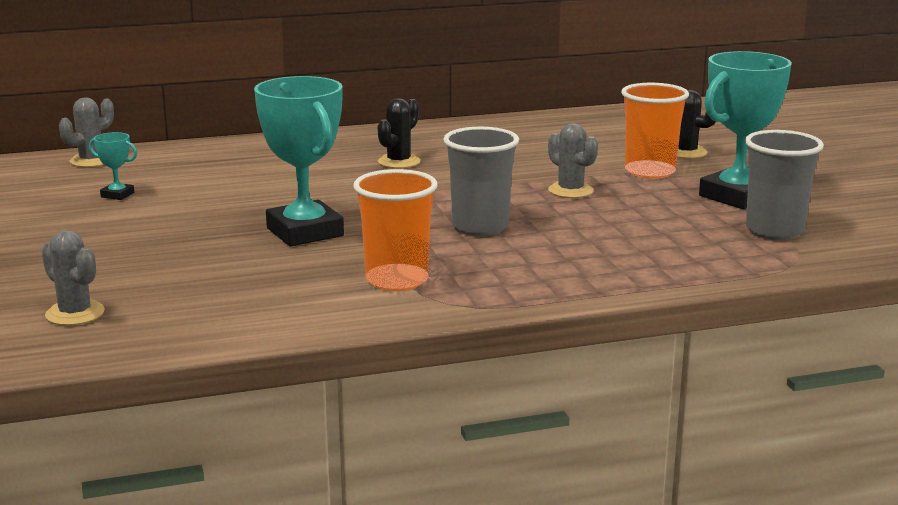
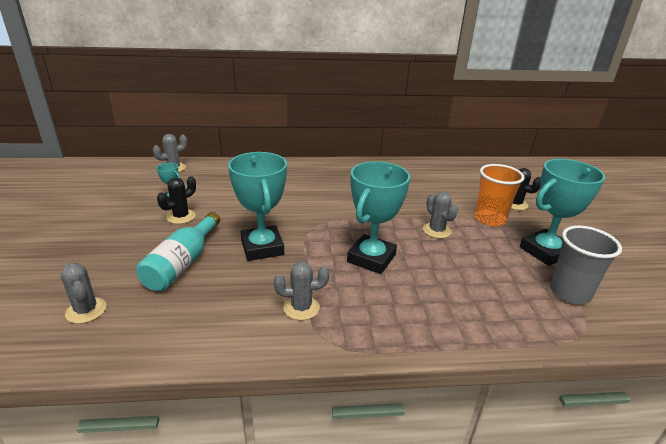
camera: 10 degrees right, 10 degrees up
orange cup [353,169,438,291] -> grey cactus [274,261,329,320]
black cactus [378,98,420,168] -> black cactus moved to [157,176,196,224]
grey cup [443,127,519,236] -> turquoise trophy [347,161,410,274]
none -> turquoise bottle [136,212,220,291]

